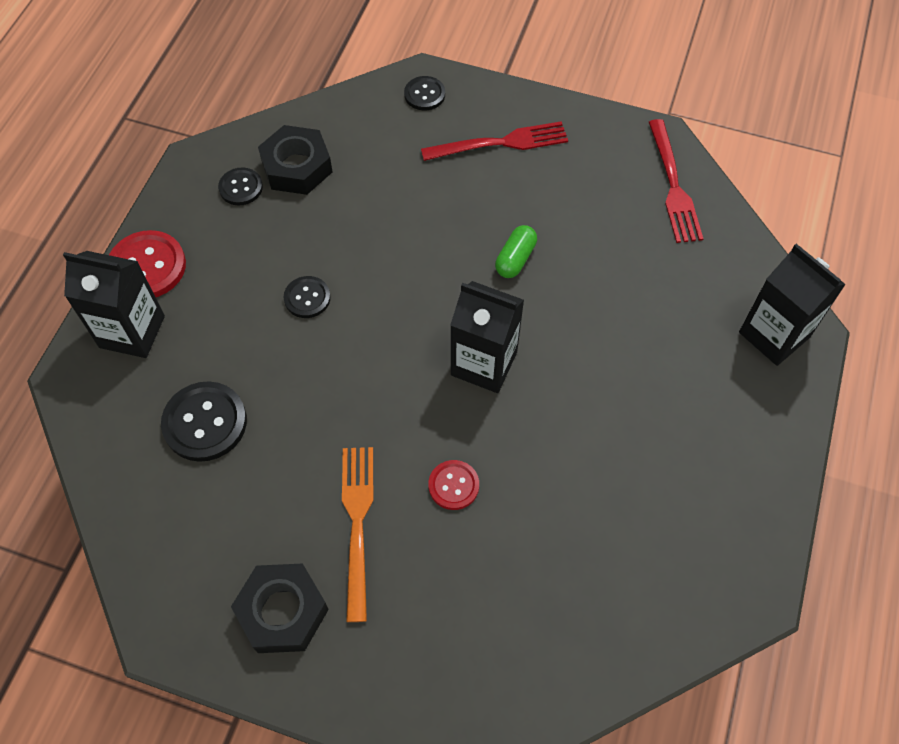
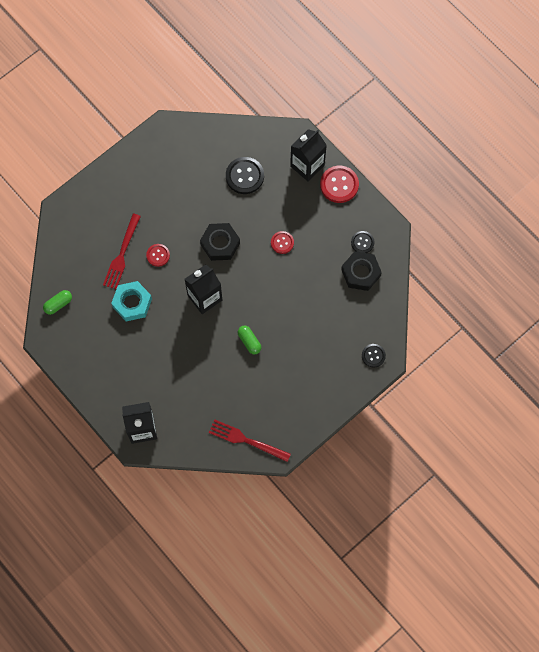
camera: 120 degrees right, 10 degrees up
black nut [231,563,329,653] -> black nut moved to [200,223,240,261]
black button [284,276,331,318] -> red button [271,231,294,254]
orange fork [342,447,374,622] -> none
red fork [421,121,568,161] -> red fork moved to [103,213,141,289]
none -> green capsule [43,290,72,315]
none -> turquoise nut [111,281,152,321]

